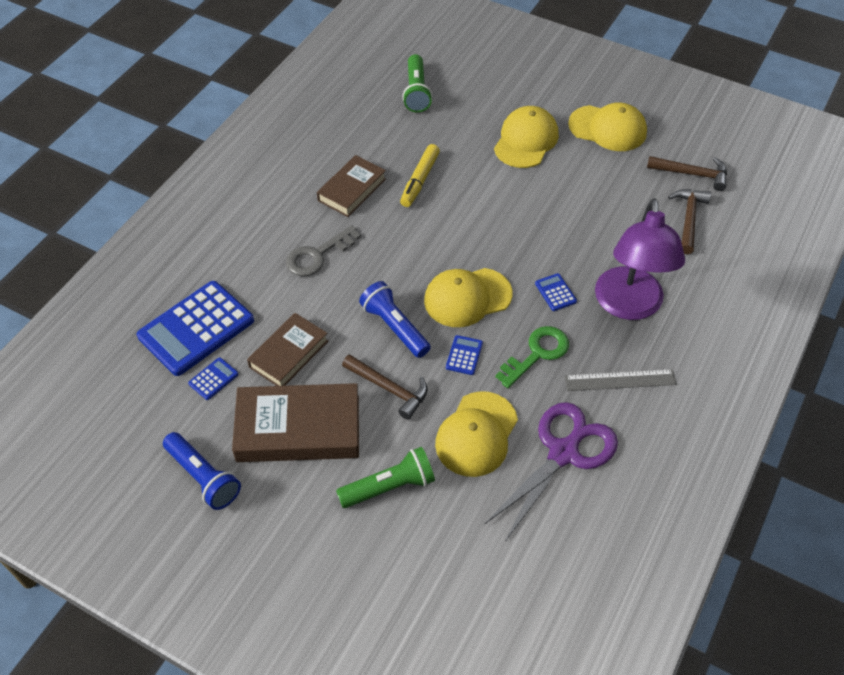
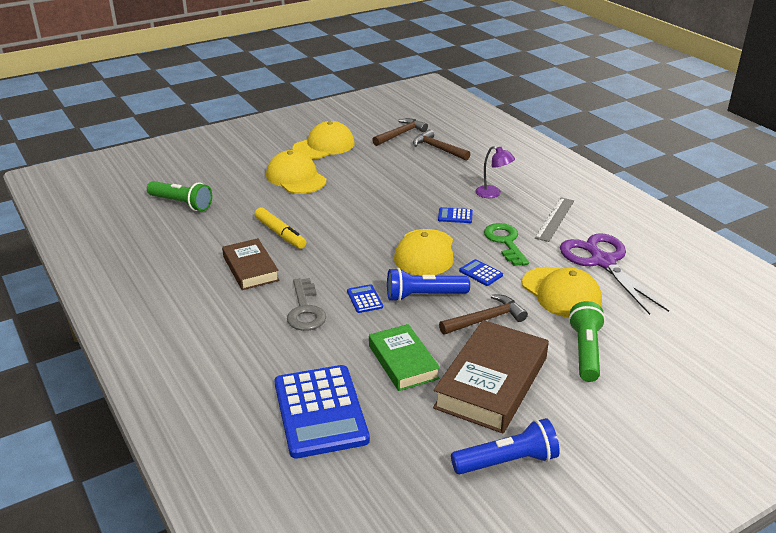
camera: 60 degrees left, 20 degrees down
blue calculator [188,357,238,400] -> blue calculator moved to [347,284,383,313]
brown book [247,313,328,386] -> green book [369,324,440,391]
purple lamp [595,198,685,320] -> purple lamp [475,146,515,198], size x0.46

